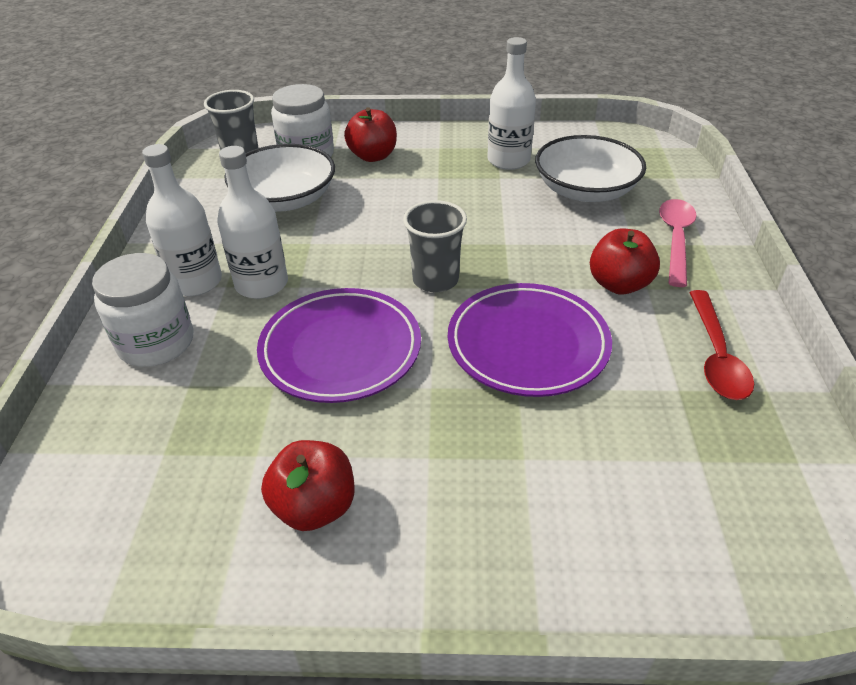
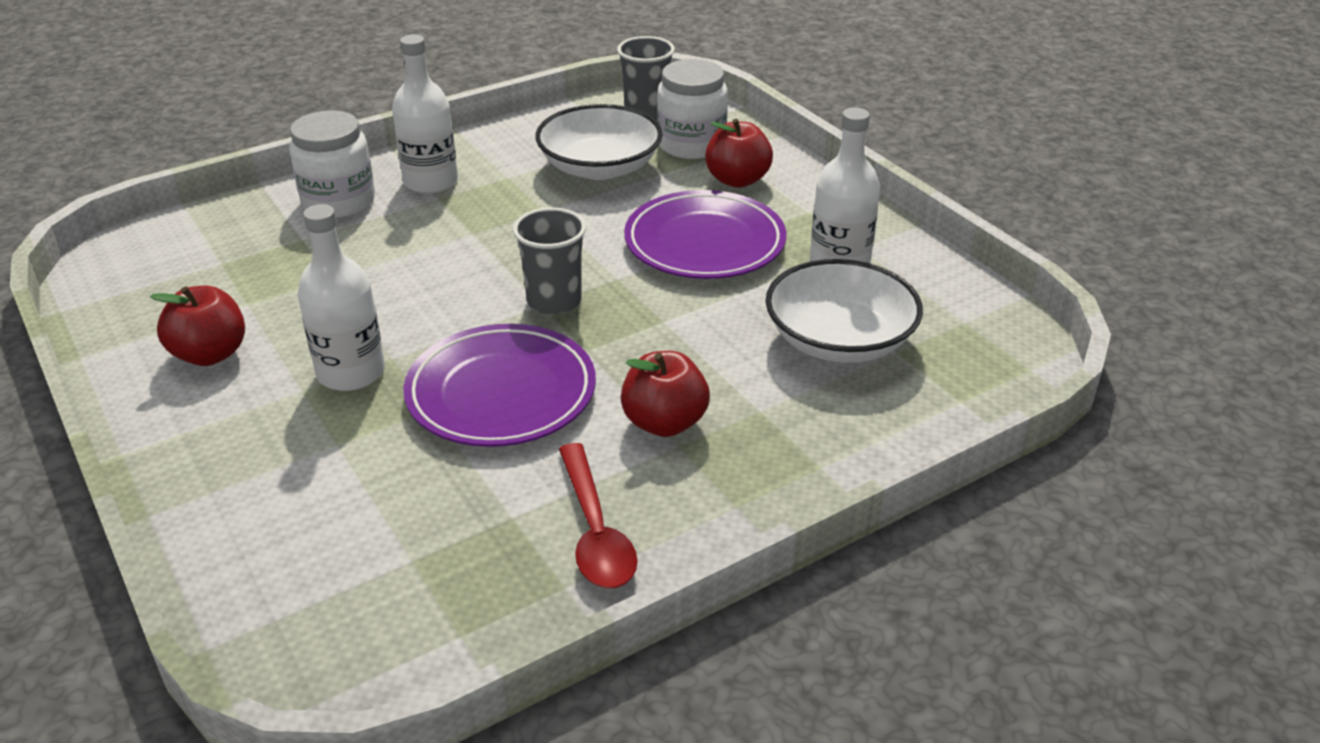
camera: 55 degrees right, 5 degrees down
white bottle [217,146,288,299] -> white bottle moved to [298,204,385,391]
purple plate [257,288,421,403] -> purple plate moved to [624,190,786,279]
pink spoon [659,199,697,287] -> none
red spoon [689,290,754,400] -> red spoon turned 75 degrees counterclockwise [559,443,638,588]

